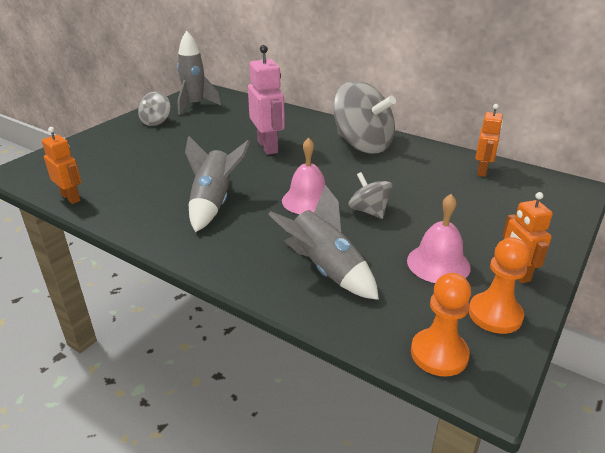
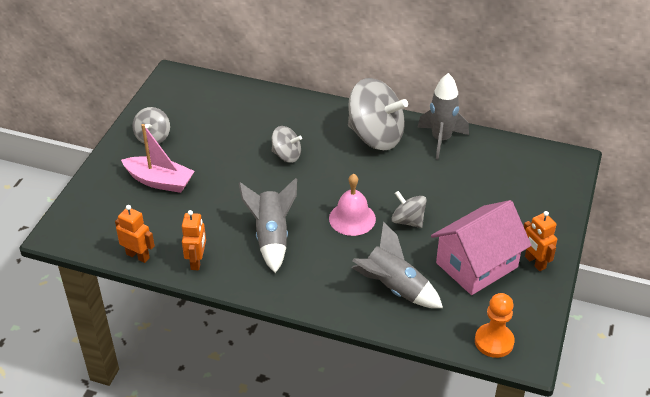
camera: 15 degrees left, 10 degrees up
grey rocket [177,30,221,115] -> grey rocket moved to [417,73,469,159]
pink robot [248,45,285,155] -> grey spinning top [272,126,302,163]
pink bell [407,194,471,283] -> pink house [431,200,531,295]
orange pawn [469,237,530,334] -> none
orange robot [475,104,503,177] -> orange robot moved to [182,210,206,270]
none -> pink boat [121,124,195,193]

